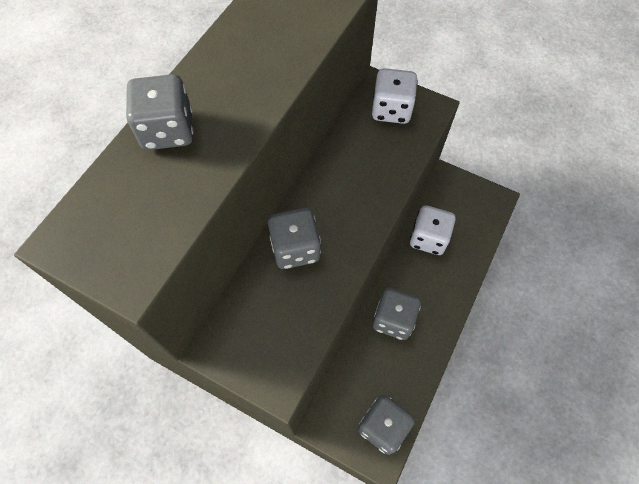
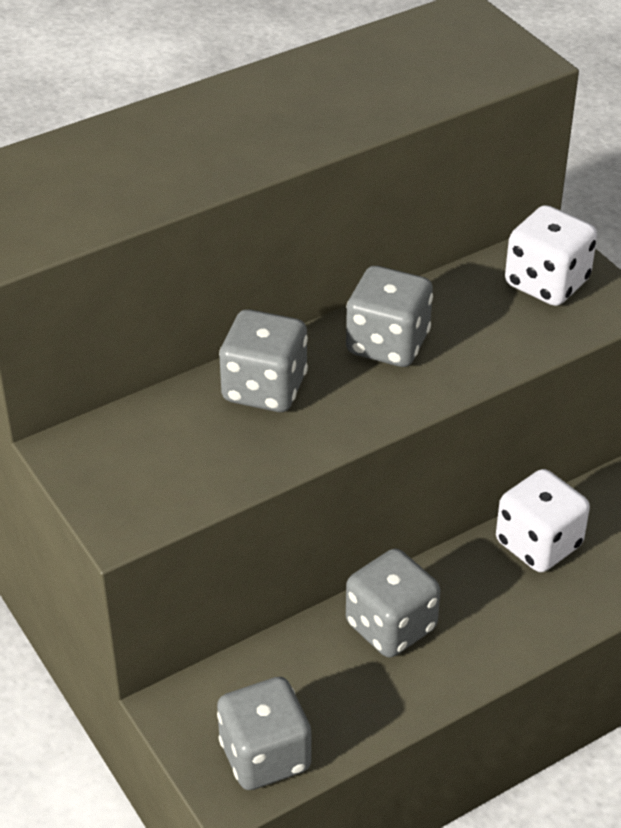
camera: 30 degrees right, 20 degrees down
grey dice [126,74,194,150] -> grey dice moved to [346,266,433,367]

